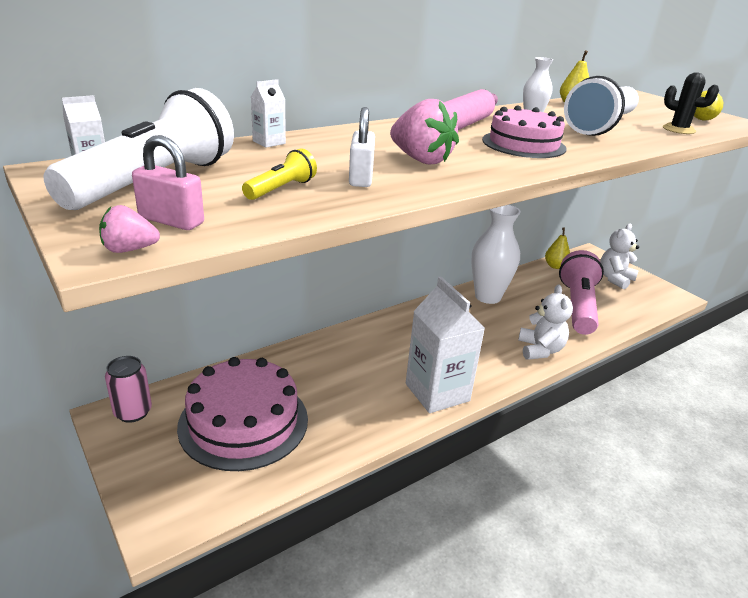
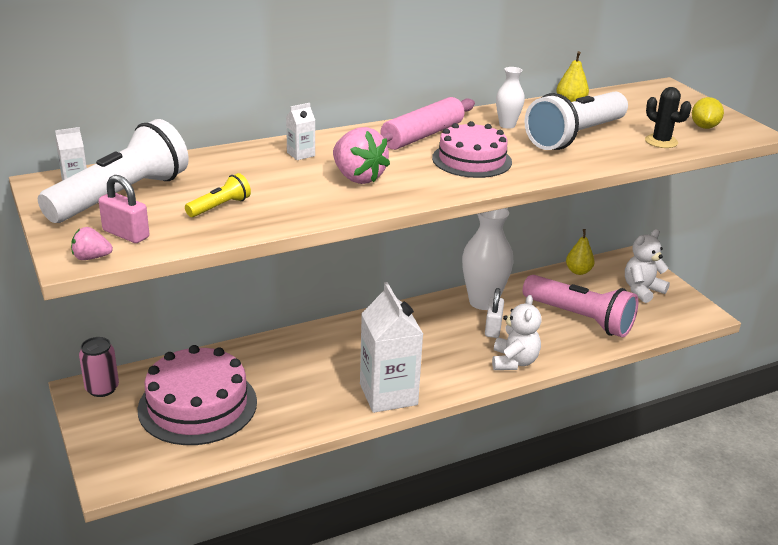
camera: 10 degrees right, 0 degrees up
white carton [251,79,286,148] -> white carton moved to [286,103,315,160]
white padlock [349,107,375,187] -> white padlock moved to [485,288,504,338]
pink flashlight [559,250,604,335] -> pink flashlight turned 105 degrees clockwise [523,275,638,337]

